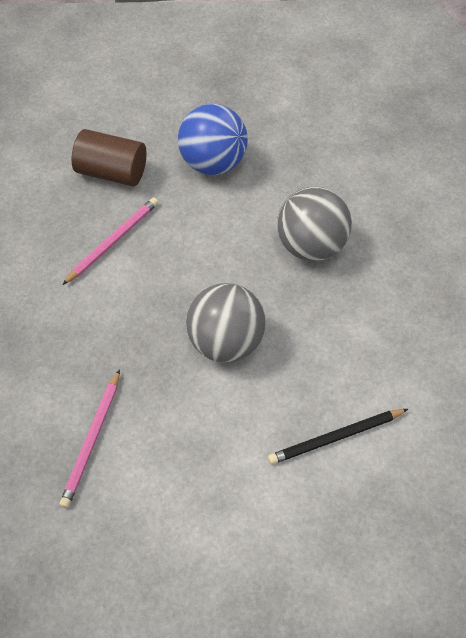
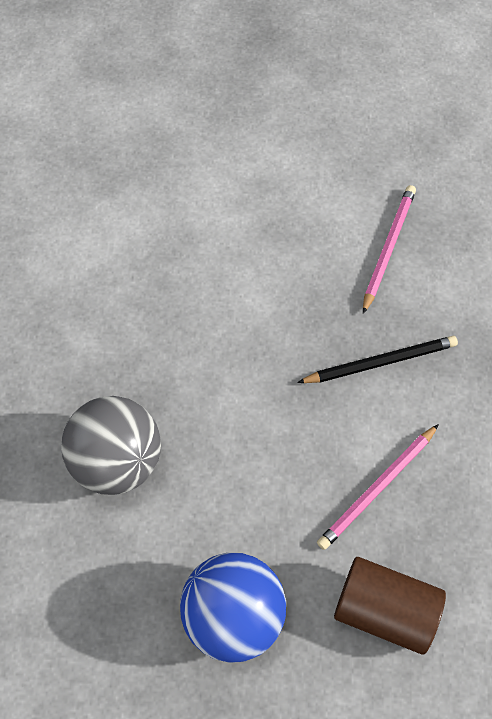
camera: 175 degrees left, 5 degrees up
grey ball [186,283,266,363] -> none
black pencil [268,409,408,465] -> black pencil moved to [297,336,458,383]

